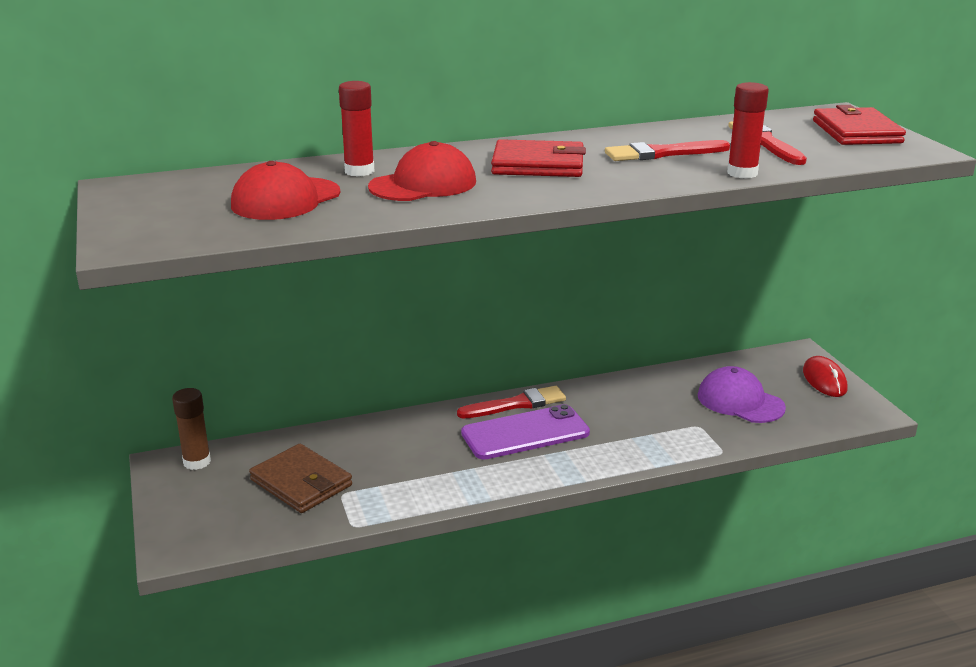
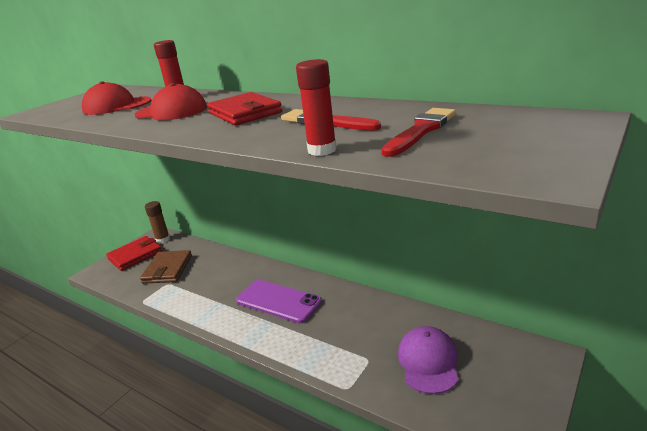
camera: 55 degrees right, 0 degrees up
red brush [457,386,566,419] -> none
red mouse [803,356,848,397] -> none
red wallet [813,105,906,145] -> red wallet moved to [106,236,162,271]

